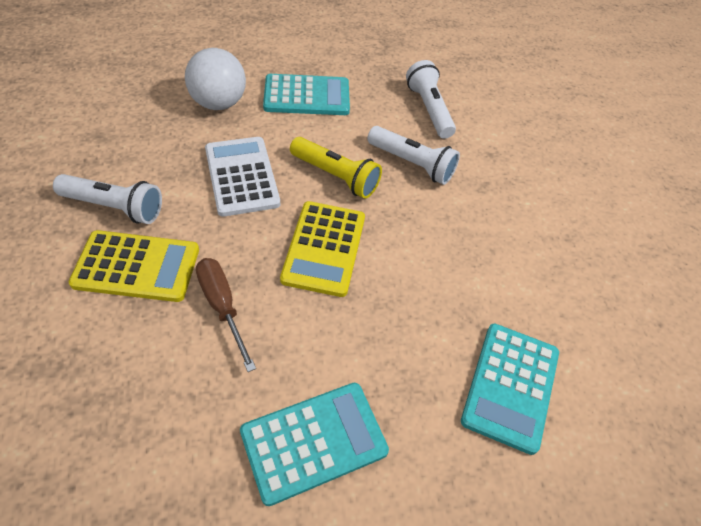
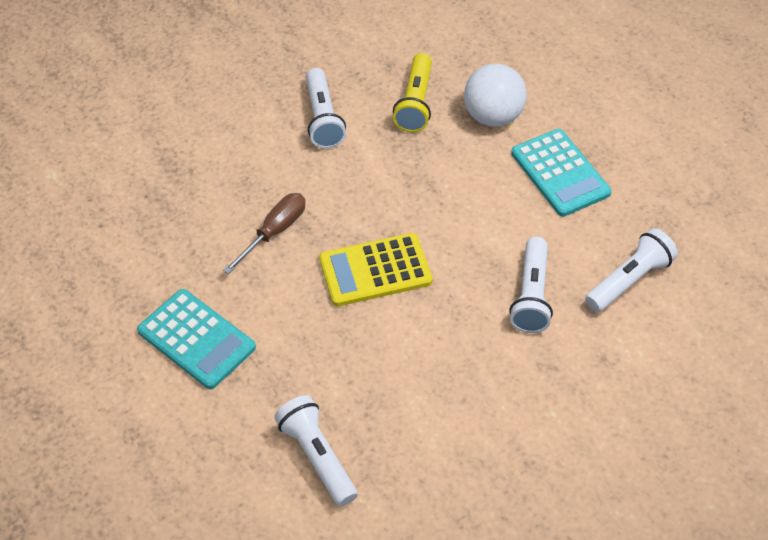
camera: 70 degrees right, 0 degrees up
yellow calculator [69,230,199,302] -> none
white calculator [205,137,280,217] -> none
yellow flashlight [290,137,382,199] -> yellow flashlight moved to [393,53,432,132]
turquoise calculator [461,323,559,455] -> white flashlight [274,395,358,507]

